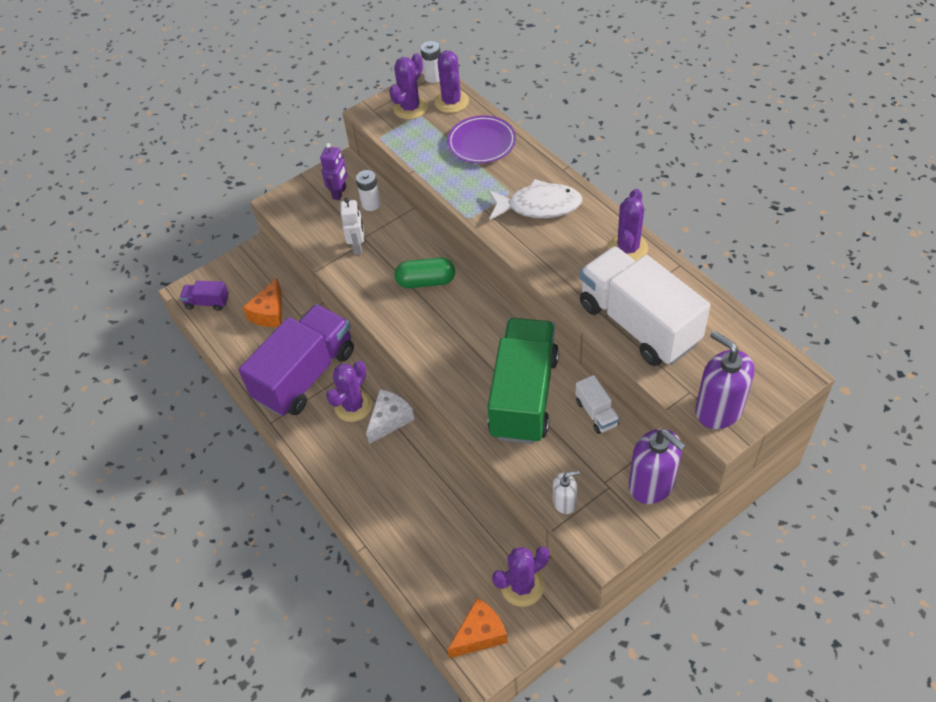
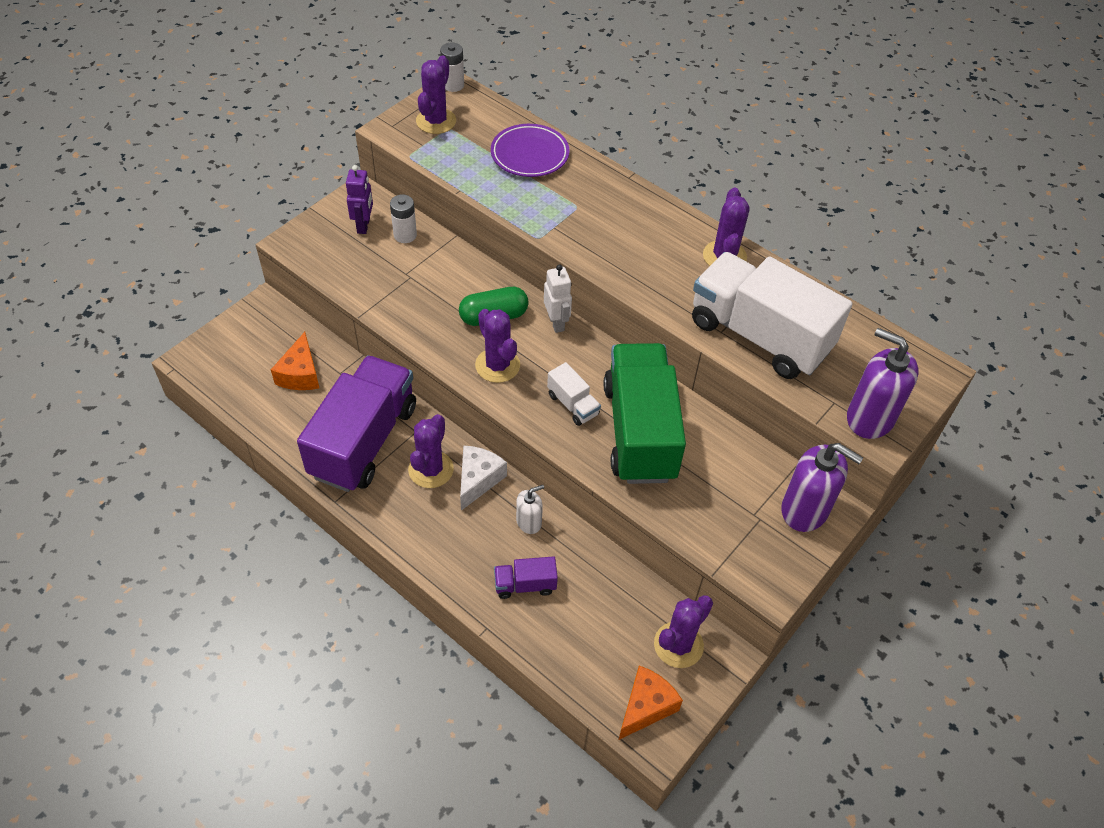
camera: 20 degrees left, 0 degrees up
purple truck [180,281,229,311] -> purple truck moved to [494,556,558,599]
white robot [340,197,364,255] -> white robot moved to [544,264,572,333]
purple cactus [435,51,469,113] -> purple cactus moved to [475,309,520,383]
white fish [488,179,583,220] -> none
white soap dispenser [553,470,580,514] -> white soap dispenser moved to [516,485,544,534]
white truck [575,375,620,434] -> white truck moved to [547,362,601,426]

